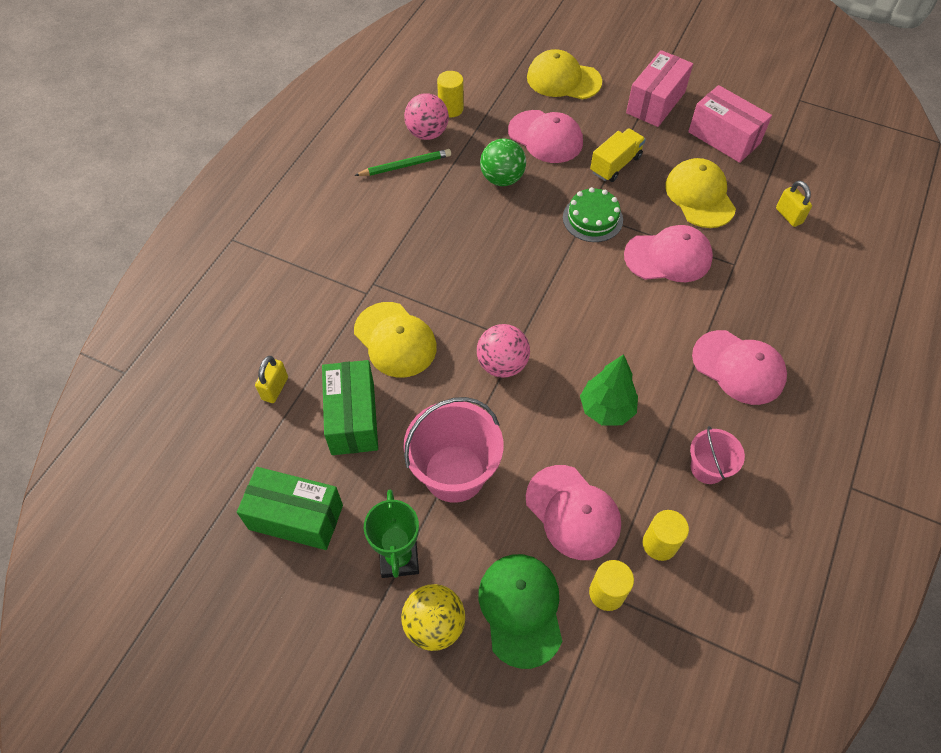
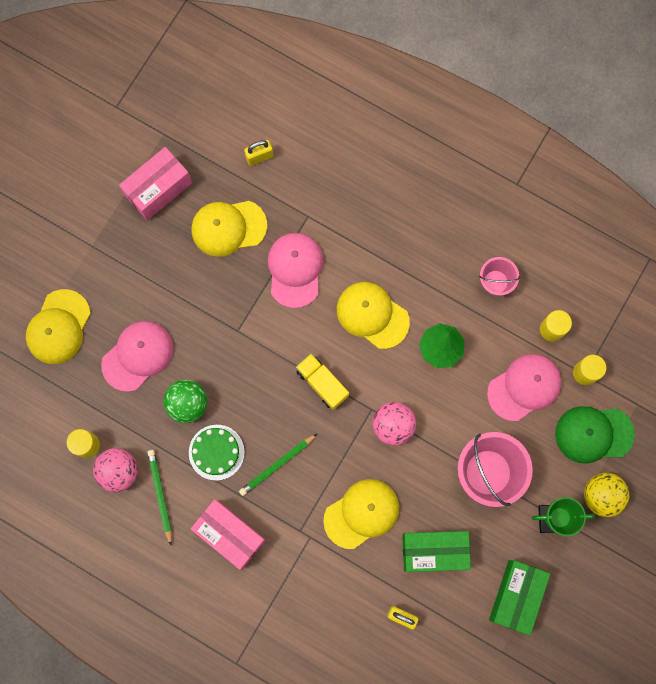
camera: 85 degrees left, 20 degrees up
green cake [563,187,623,242] -> green cake moved to [189,425,245,481]
yellow truck [590,128,646,182] -> yellow truck moved to [296,353,349,410]
pink box [626,50,693,127] -> pink box moved to [191,499,266,570]
pink cap [692,330,787,405] -> none
none -> green pencil [239,434,317,496]
none -> yellow cap [337,282,410,349]

